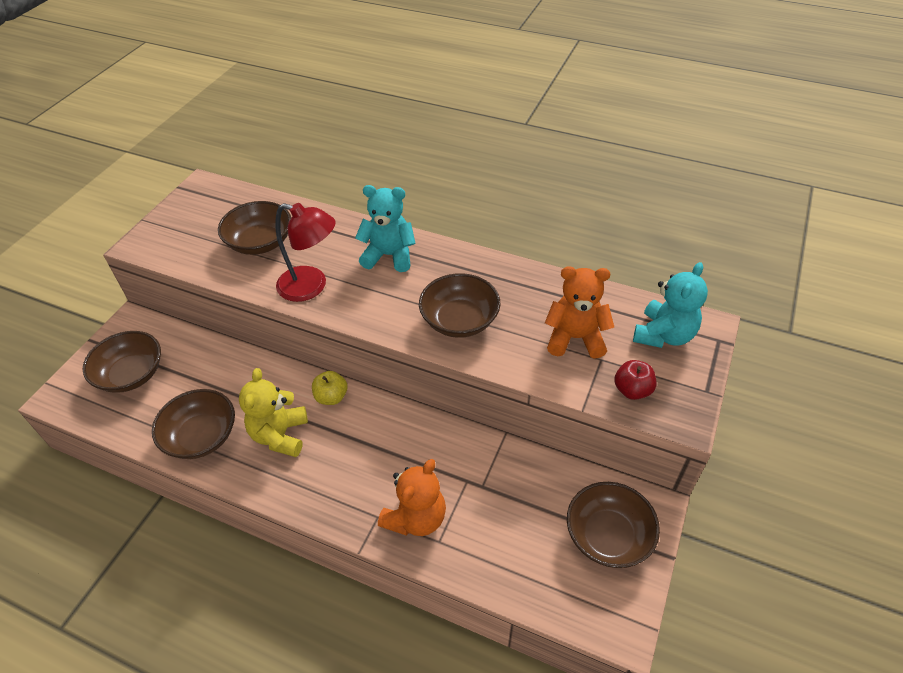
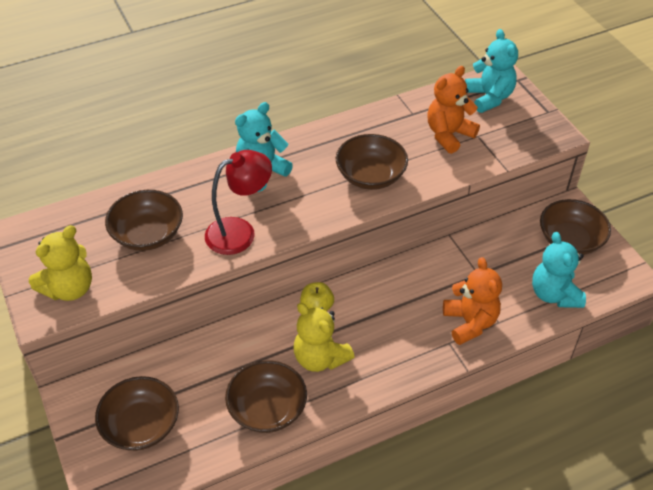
camera: 50 degrees left, 0 degrees up
red apple [614,360,656,400] -> none
none -> yellow teddy bear [29,225,92,301]
none -> turquoise teddy bear [532,232,586,308]

